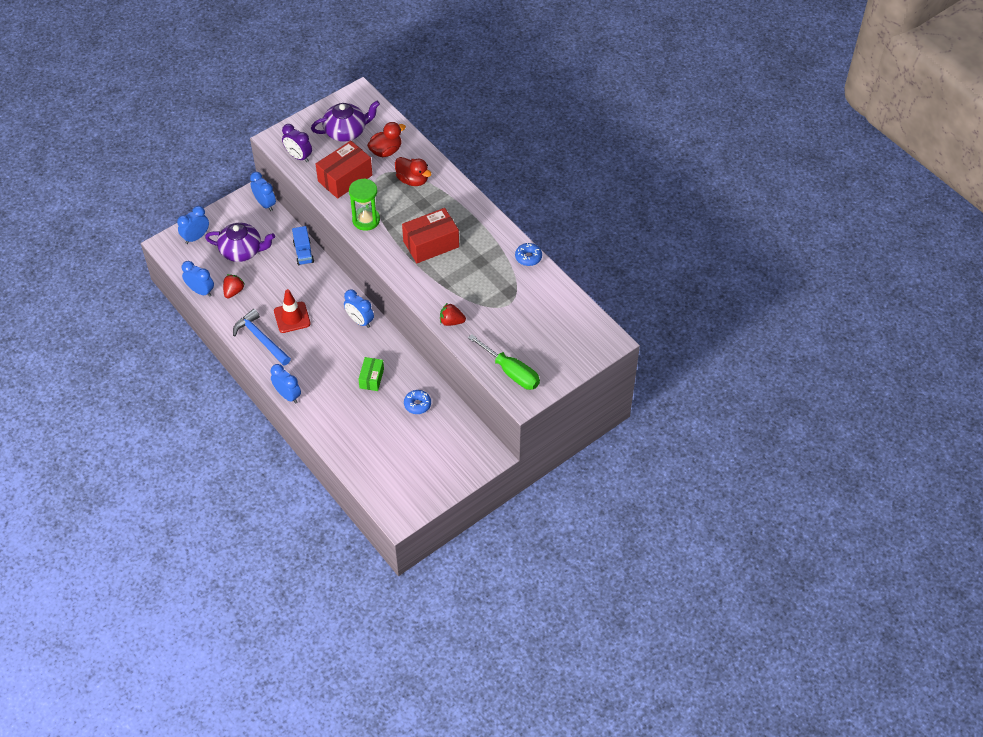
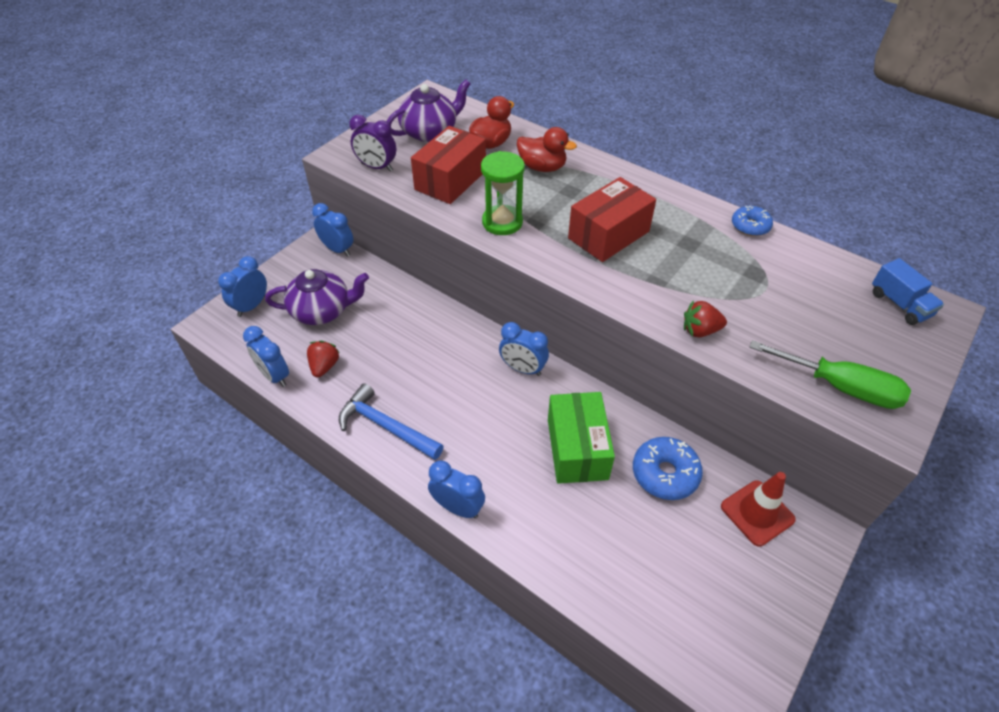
camera: 15 degrees left, 5 degrees down
blue clock [182,261,214,297] -> blue clock turned 150 degrees counterclockwise [243,326,289,387]
red traffic cone [274,289,311,333] -> red traffic cone moved to [721,472,796,547]
blue truck [292,226,314,265] -> blue truck moved to [872,258,944,325]
green box [358,357,384,391] -> green box [548,392,615,484], size x1.72
blue donut [404,390,431,414] -> blue donut [633,437,703,500], size x1.54

